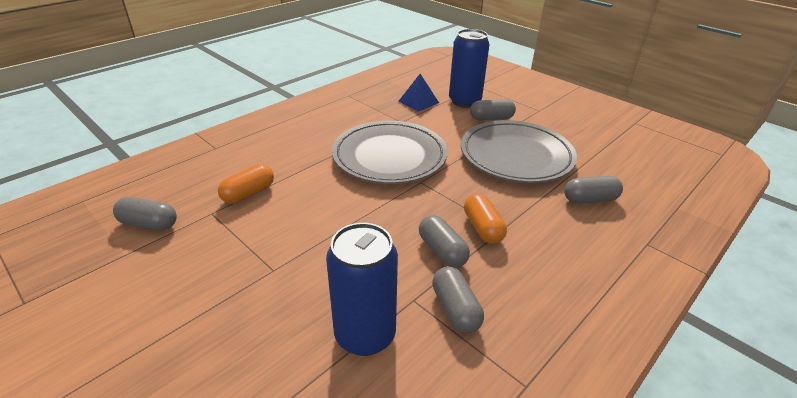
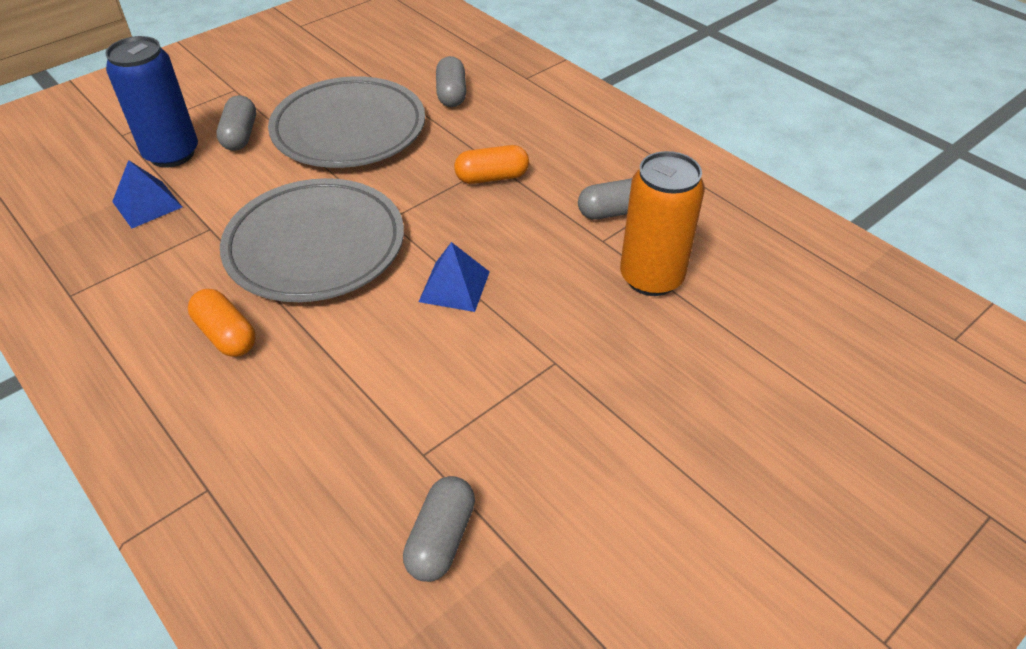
camera: 85 degrees left, 10 degrees up
orange capsule [218,164,274,203] -> orange capsule moved to [188,289,256,357]
blue can [326,223,398,356] -> orange can [620,151,705,296]
grey capsule [419,215,470,268] -> none
none -> blue pyramid [419,242,490,312]

